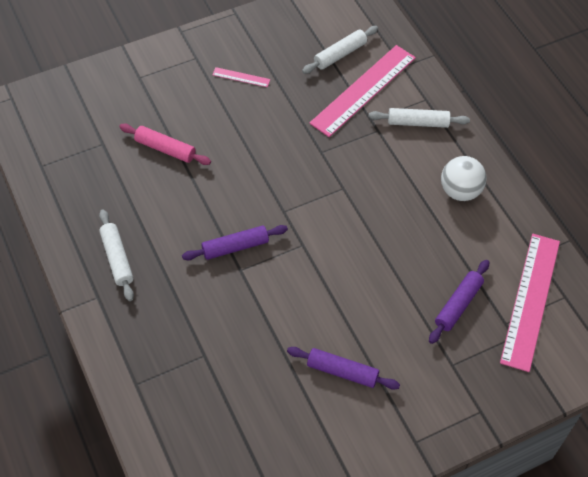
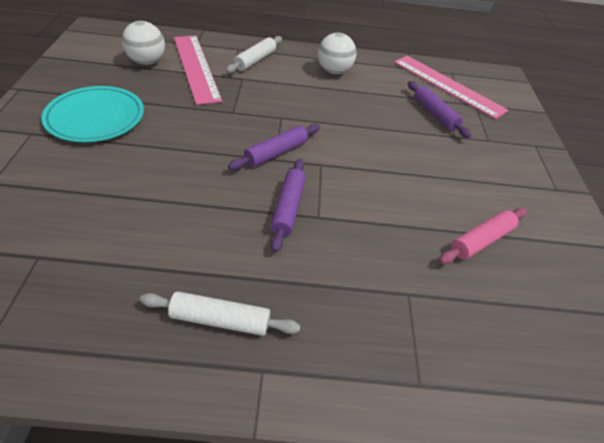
camera: 65 degrees left, 10 degrees down
pink rolling pin [119,123,211,165] -> pink rolling pin moved to [439,208,527,264]
pink ruler [213,67,270,87] -> turquoise plate [42,86,144,142]
purple rolling pin [287,347,400,390] -> purple rolling pin moved to [228,124,320,170]
white rolling pin [302,26,378,74] -> white ball [122,21,165,65]

